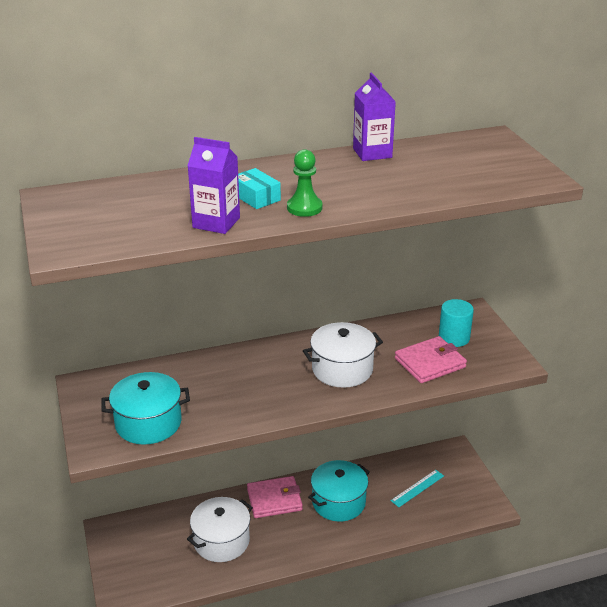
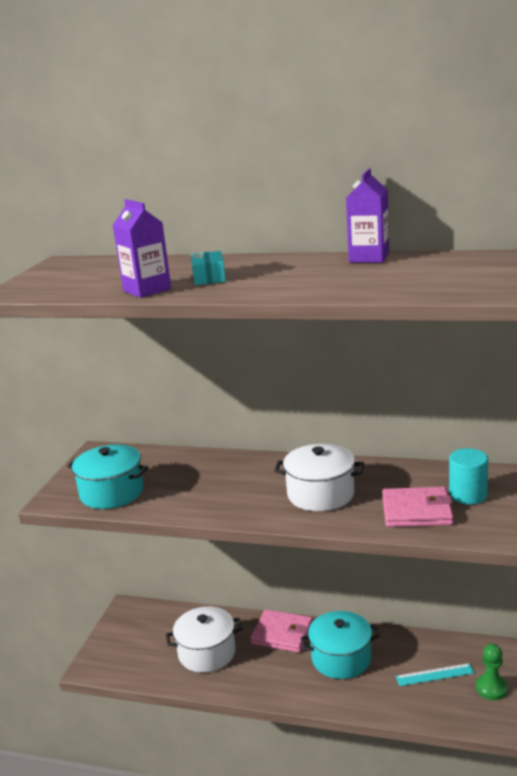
camera: 35 degrees right, 10 degrees down
green pawn [287,149,323,217] -> green pawn moved to [476,644,508,700]

